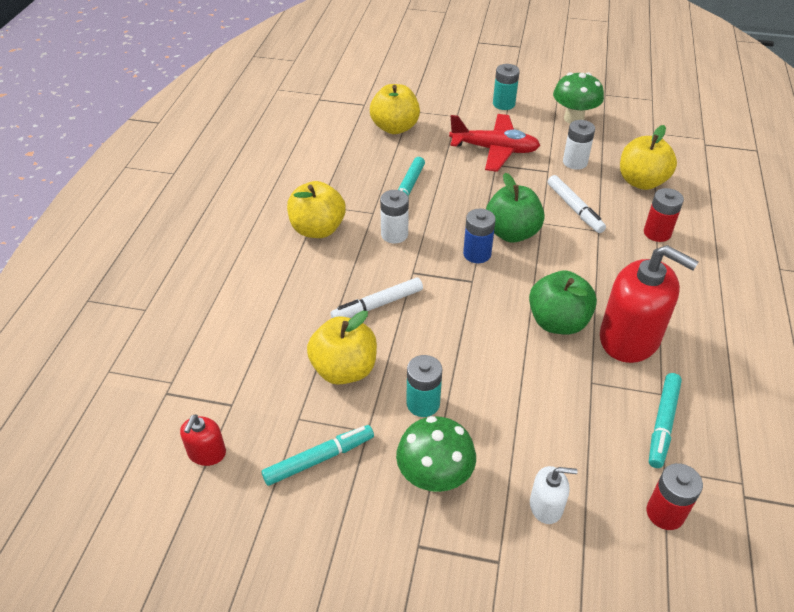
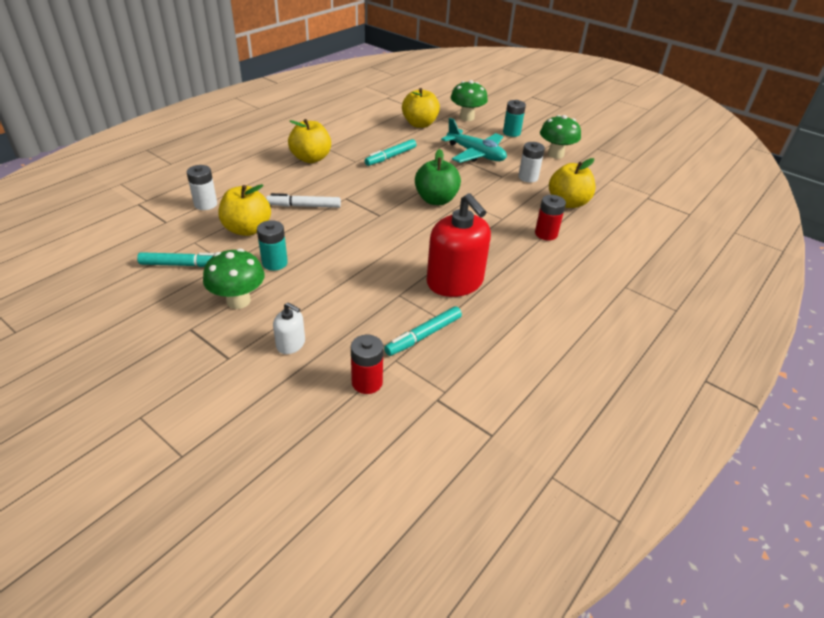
camera: 25 degrees right, 5 degrees down
red soap dispenser [180,414,226,466] -> none
white battery [380,190,409,243] -> white battery moved to [187,165,217,210]
red plane [449,114,540,172] -> turquoise plane [441,118,507,163]
blue battery [463,208,496,263] -> none
green apple [529,271,597,335] -> none
white marker [548,175,606,233] -> none
none -> green mushroom [451,80,488,121]

